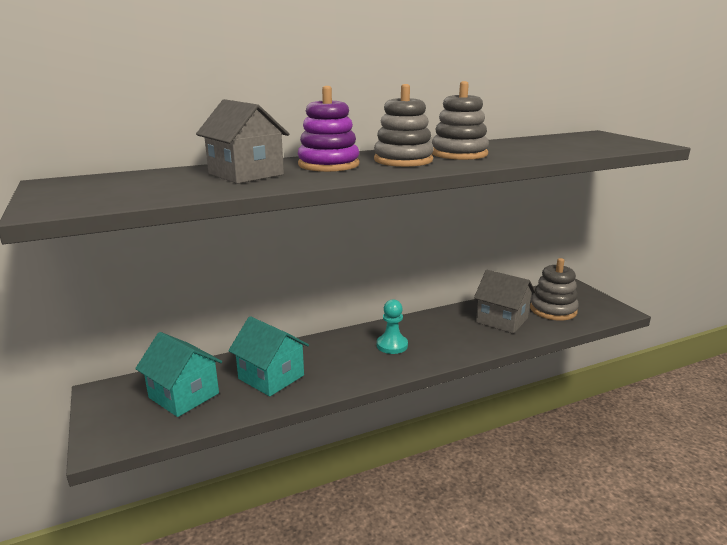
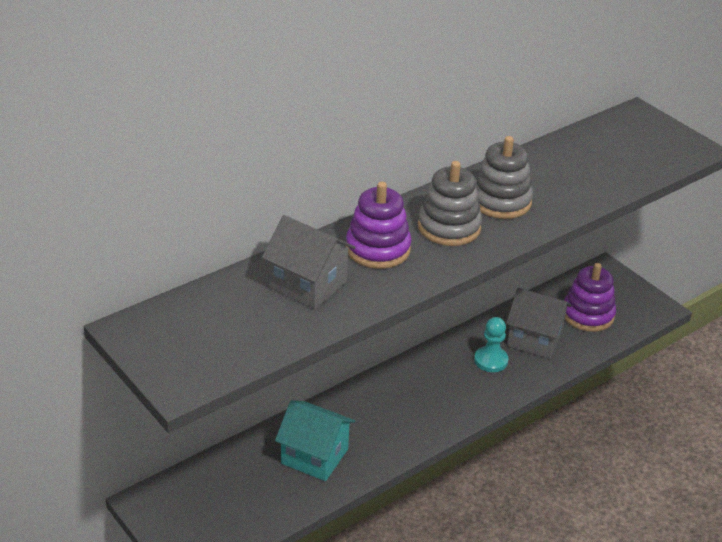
camera: 15 degrees left, 15 degrees up
turquoise house [135,332,222,417] -> none
turquoise pawn [377,299,408,354] -> turquoise pawn moved to [474,317,509,372]
grey stacking toy [530,258,579,321] -> purple stacking toy [564,263,616,332]

